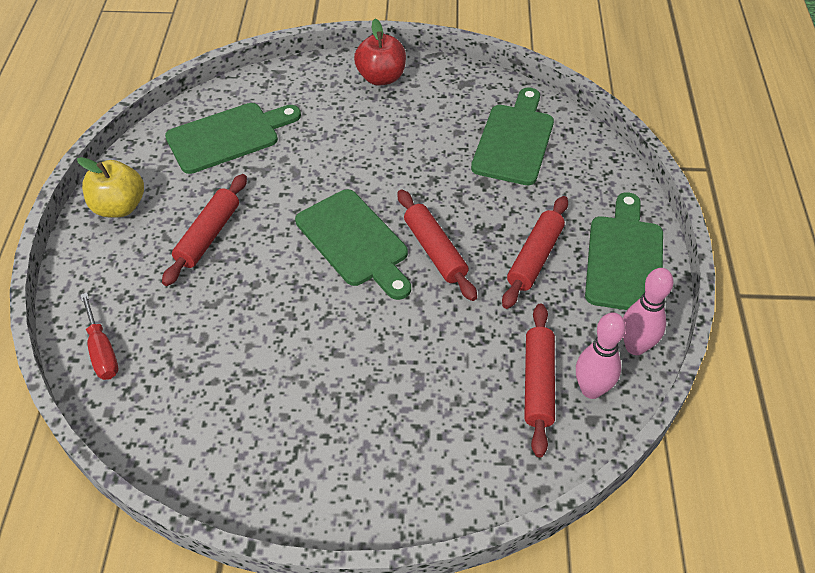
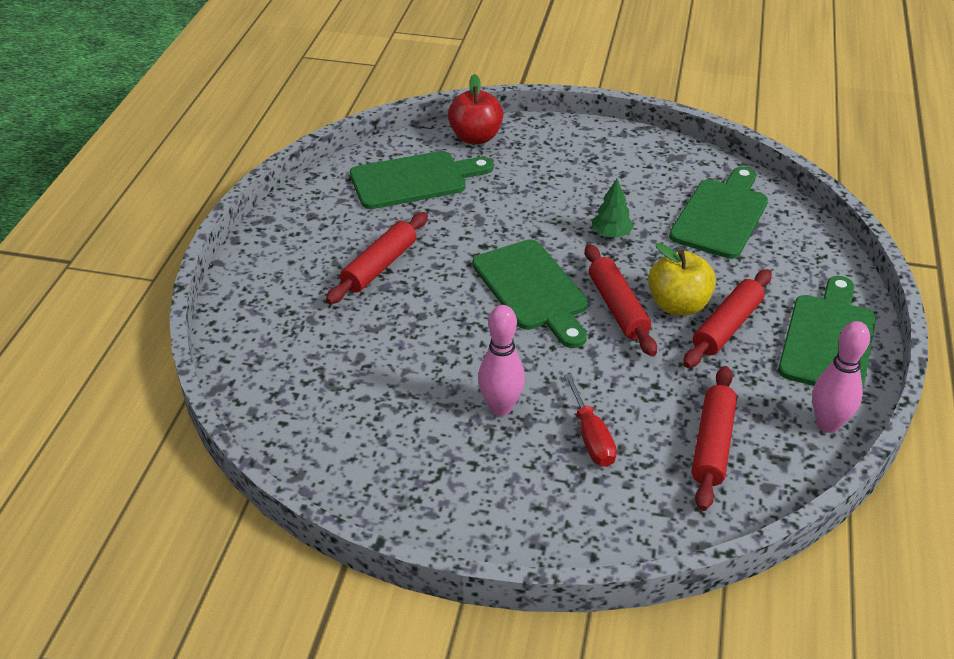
camera: 10 degrees right, 10 degrees down
yellow apple [77,157,144,218] -> yellow apple moved to [648,243,716,316]
red screwdriver [80,293,118,380] -> red screwdriver moved to [564,374,617,467]
red apple [354,19,406,86] -> red apple moved to [448,74,503,144]
pink bowling pin [576,312,626,399] -> pink bowling pin moved to [478,305,525,416]
none -> green tree [592,179,634,238]

